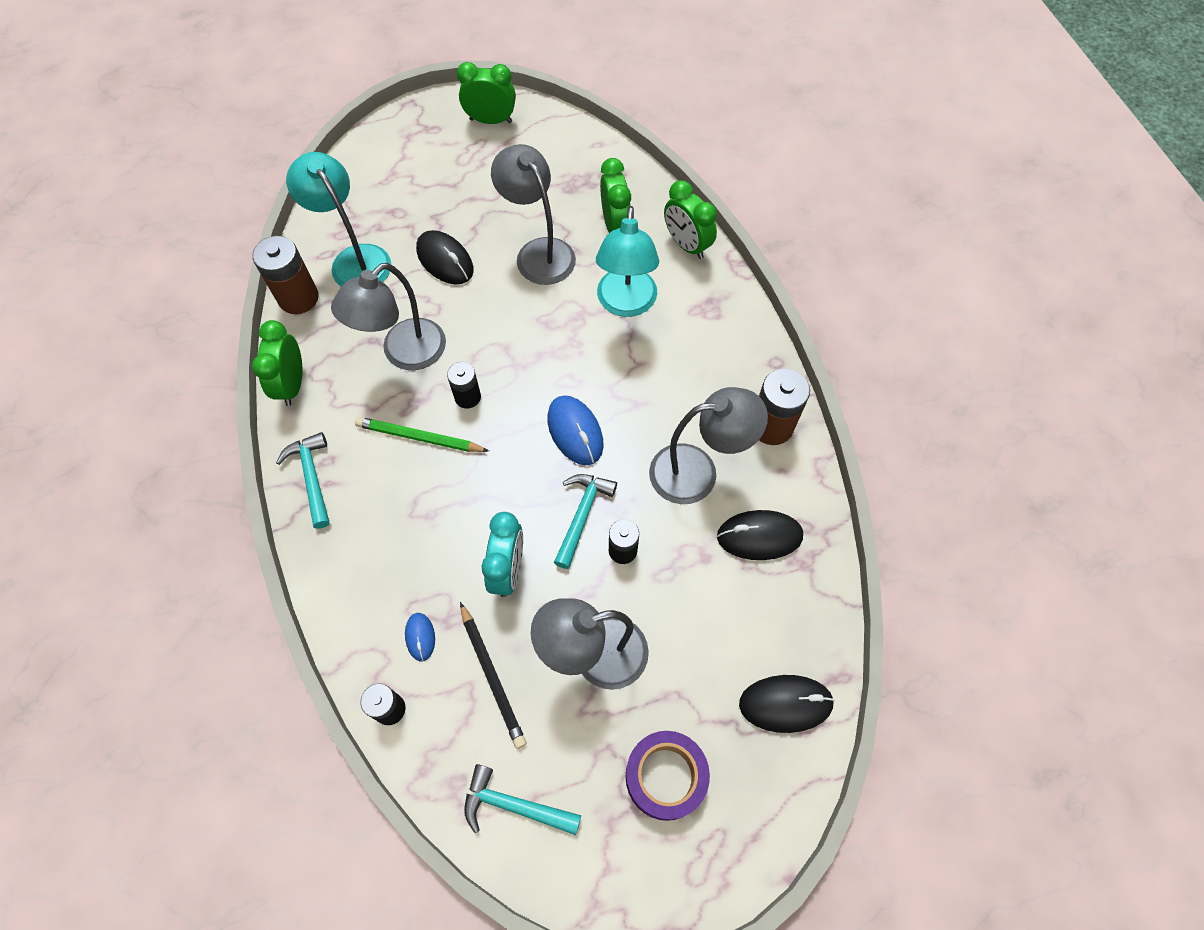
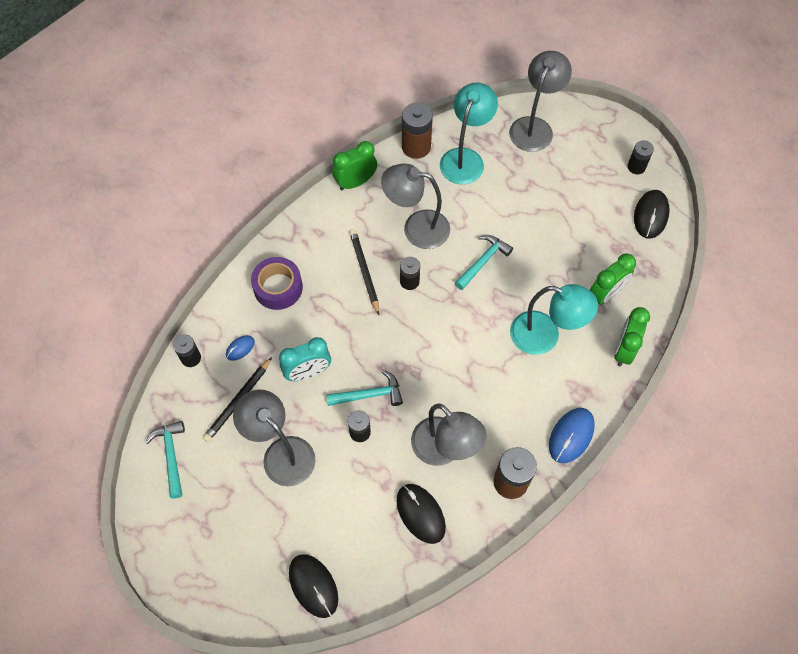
camera: 60 degrees right, 0 degrees up
turquoise hammer [276,432,330,529] -> turquoise hammer moved to [455,235,513,290]
green pencil [355,417,489,452] -> black pencil [349,229,379,315]
black mouse [416,230,474,285] -> black mouse moved to [634,190,670,239]
green clock [457,62,516,124] -> black battery [627,140,654,174]
grey lamp [491,144,576,285] -> grey lamp moved to [509,51,572,152]
blue mouse [547,395,604,465] -> blue mouse moved to [549,408,595,463]
turquoise lamp [596,206,659,317] -> turquoise lamp turned 135 degrees counterclockwise [510,284,598,355]
purple tape [625,731,710,821] -> purple tape moved to [251,257,303,310]

